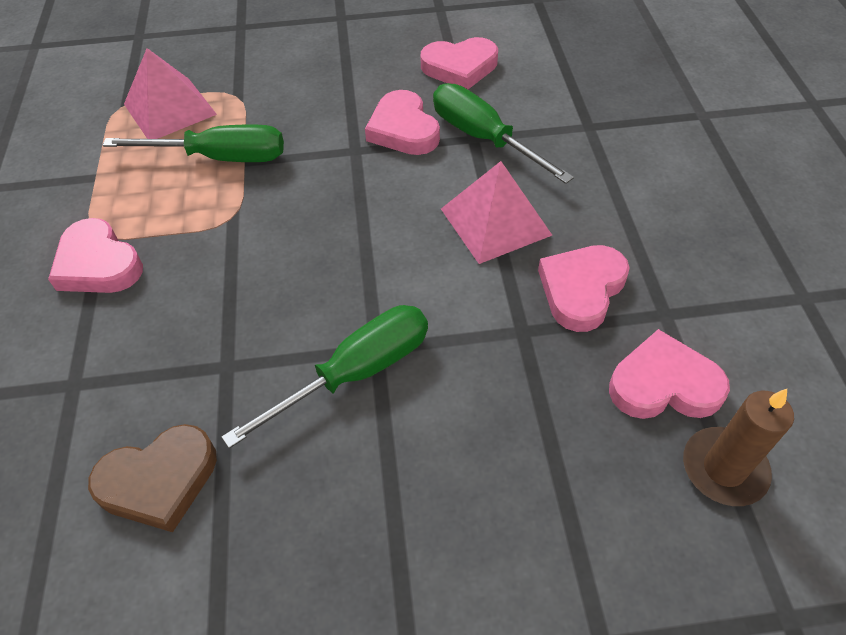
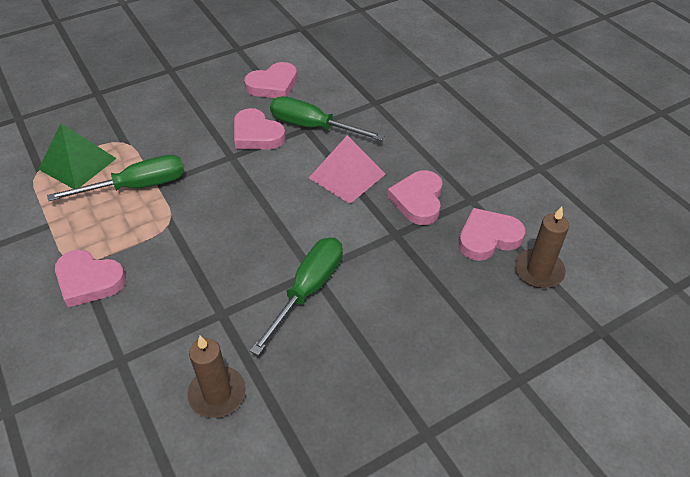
camera: 25 degrees left, 5 degrees down
brown heart [88,424,217,532] -> brown candle [188,336,246,418]
pink pyramid [124,48,217,139] -> green pyramid [38,123,117,189]

